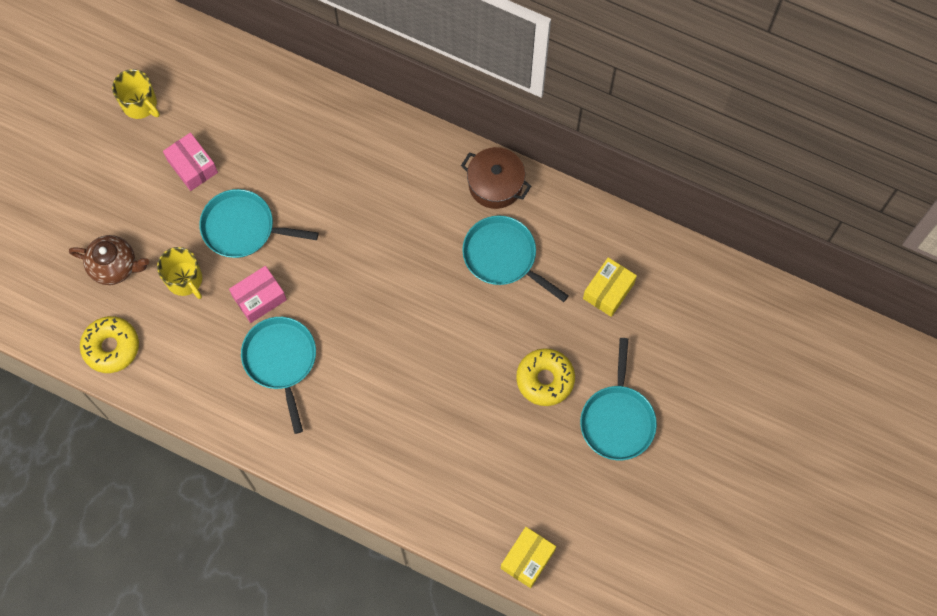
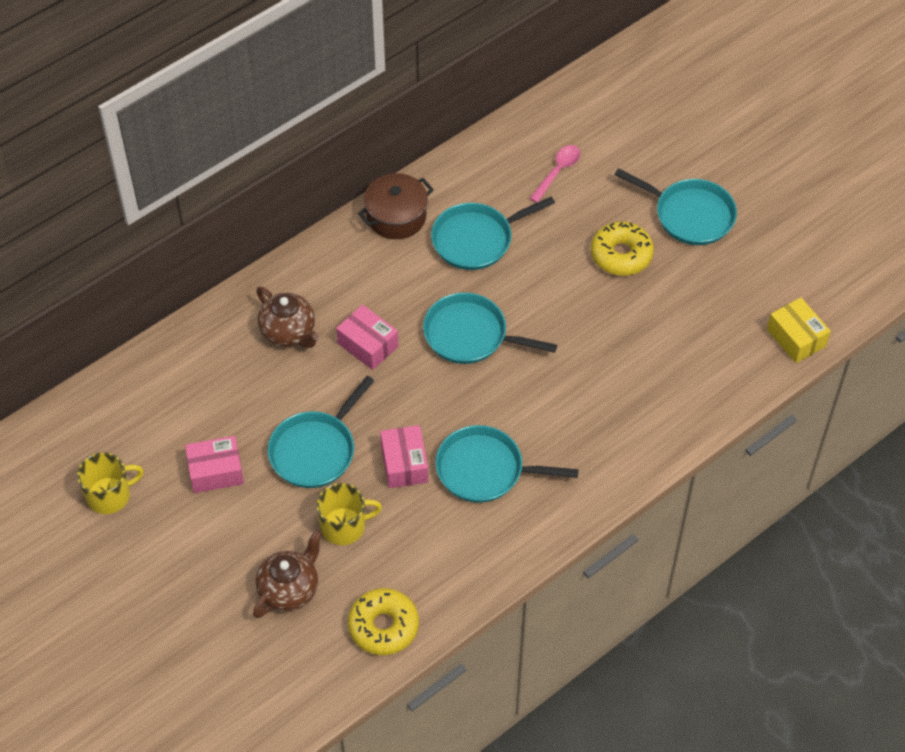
camera: 65 degrees left, 15 degrees down
yellow box [583,257,637,317] -> pink spoon [529,145,580,203]
none -> brown teapot [256,287,319,348]
none -> pink box [336,305,399,370]
none -> turquoise pan [423,293,557,364]

